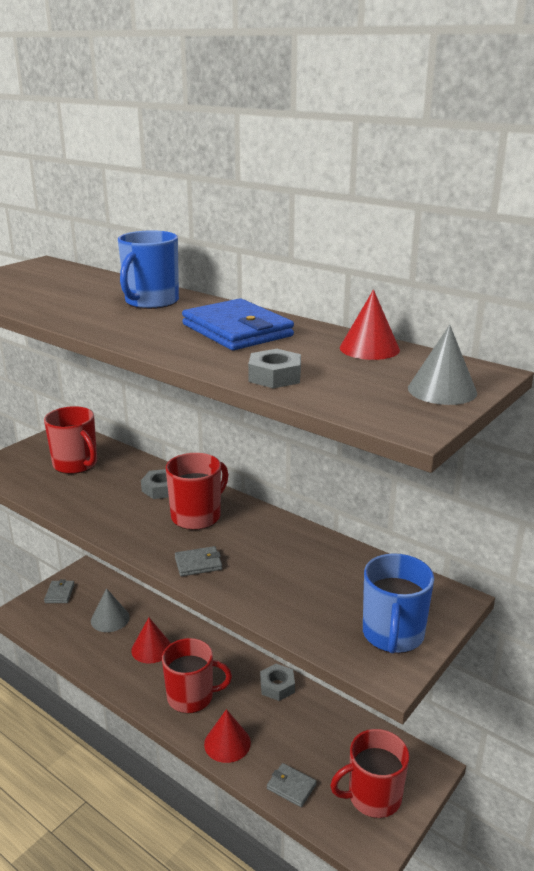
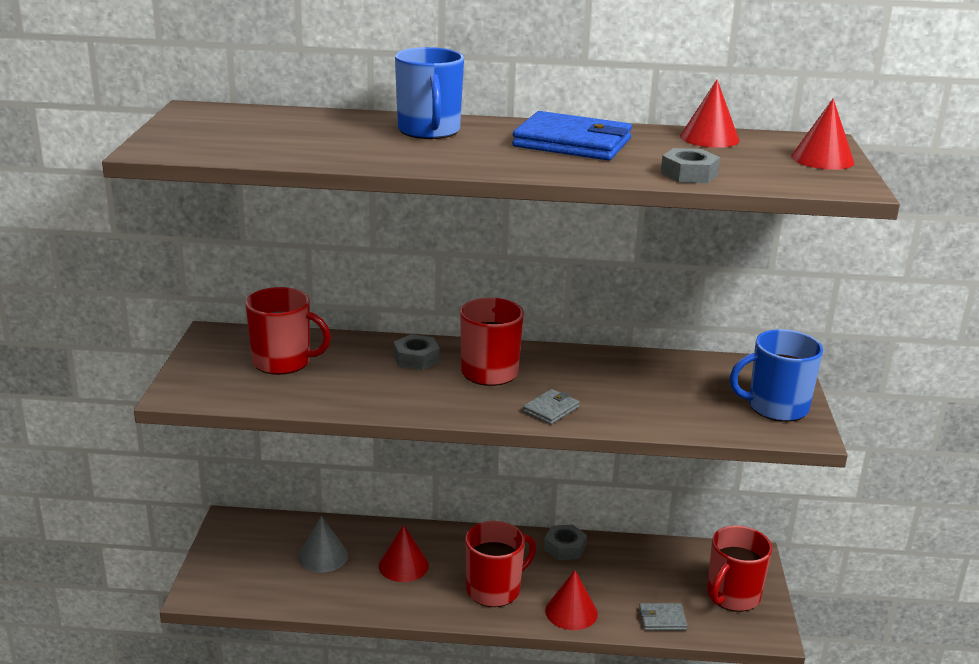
camera: 35 degrees left, 0 degrees up
grey wallet [44,579,75,603] -> none
blue mug [363,553,434,653] -> blue mug turned 105 degrees clockwise [730,329,823,422]
grey cone [408,325,477,405] -> red cone [791,98,854,170]

